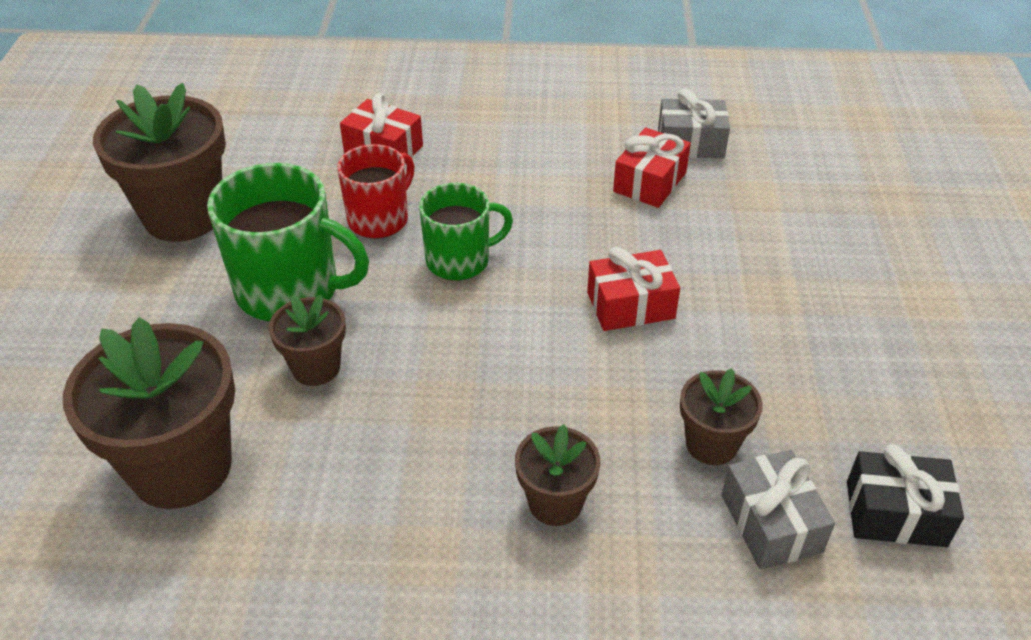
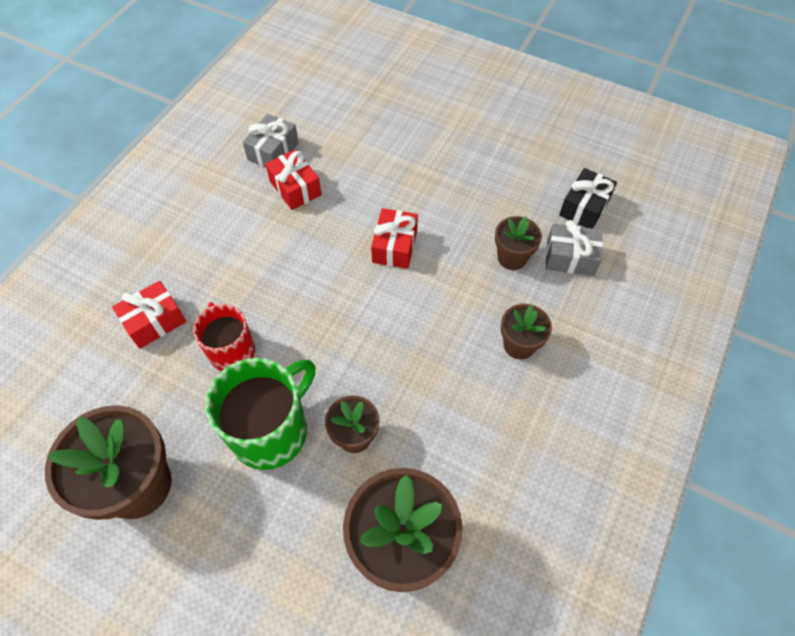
camera: 65 degrees left, 15 degrees up
green mug [419,183,513,281] -> none

